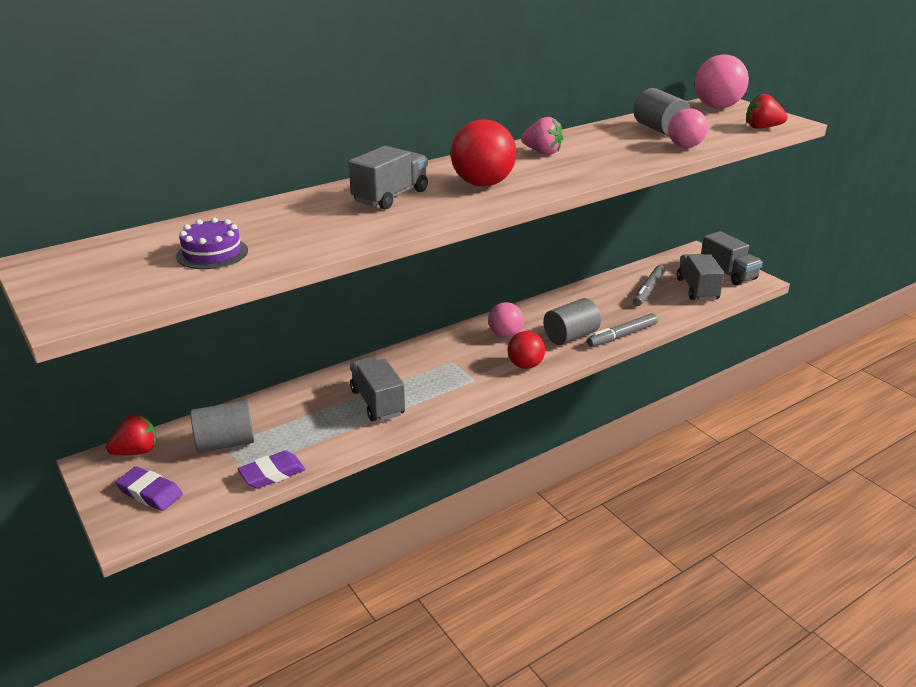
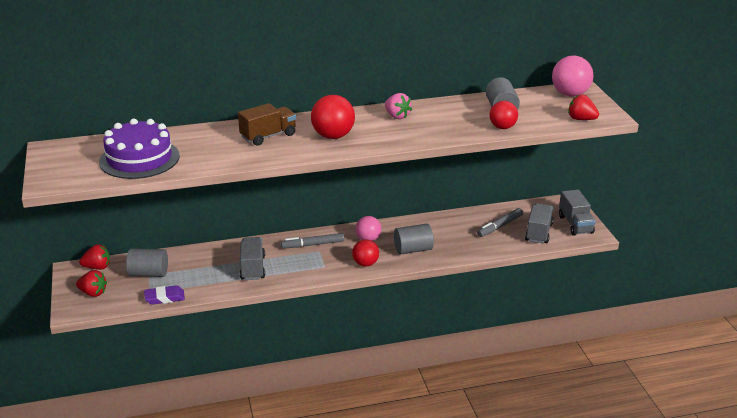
camera: 20 degrees right, 0 degrees up
purple eraser [115,466,183,511] -> red strawberry [76,270,107,297]
purple cake [176,218,248,269] -> purple cake [99,119,180,179], size x1.90
grey truck [349,146,428,209] -> brown truck [238,103,296,146]
grey marker [587,313,658,347] -> grey marker moved to [281,233,345,248]
pink ball [668,108,708,148] -> red ball [489,101,518,129]

